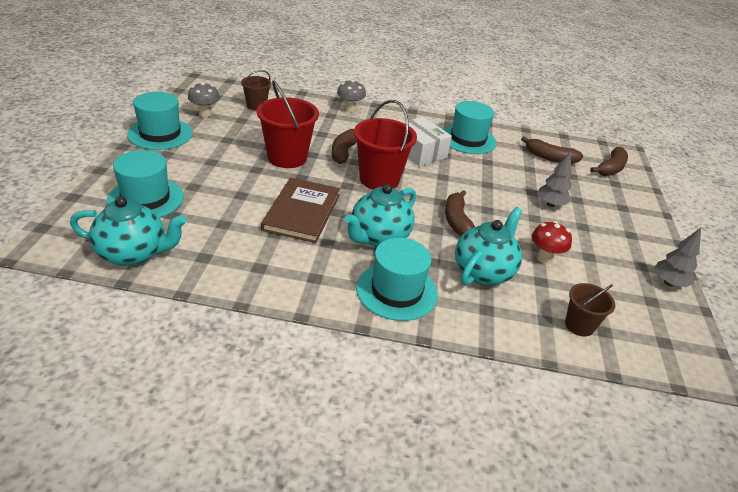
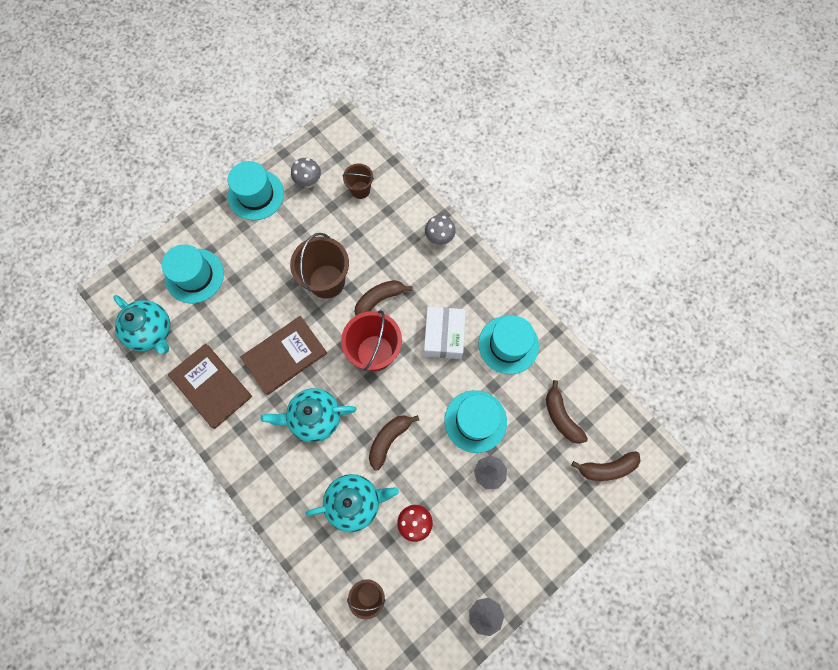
camera: 45 degrees right, 35 degrees up
red bucket [257,80,319,168] -> brown bucket [290,233,349,299]
turquoise hat [356,238,438,321] -> turquoise hat moved to [445,390,507,453]
none -> brown book [168,343,252,429]

